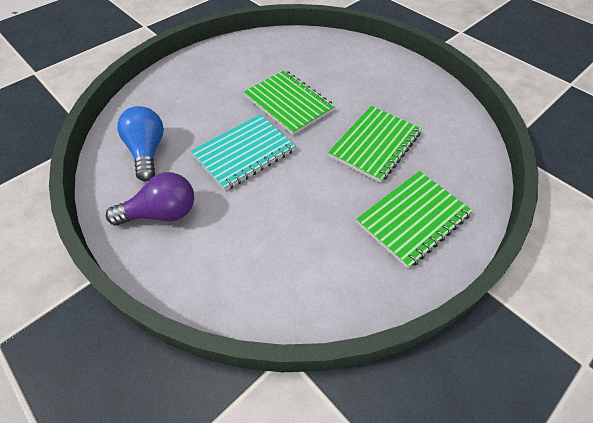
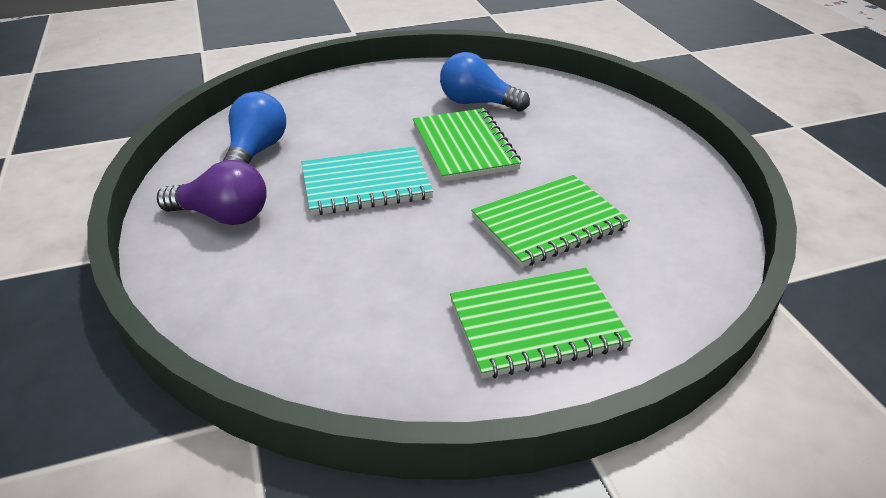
camera: 25 degrees right, 15 degrees down
none -> blue light bulb [440,52,530,111]

